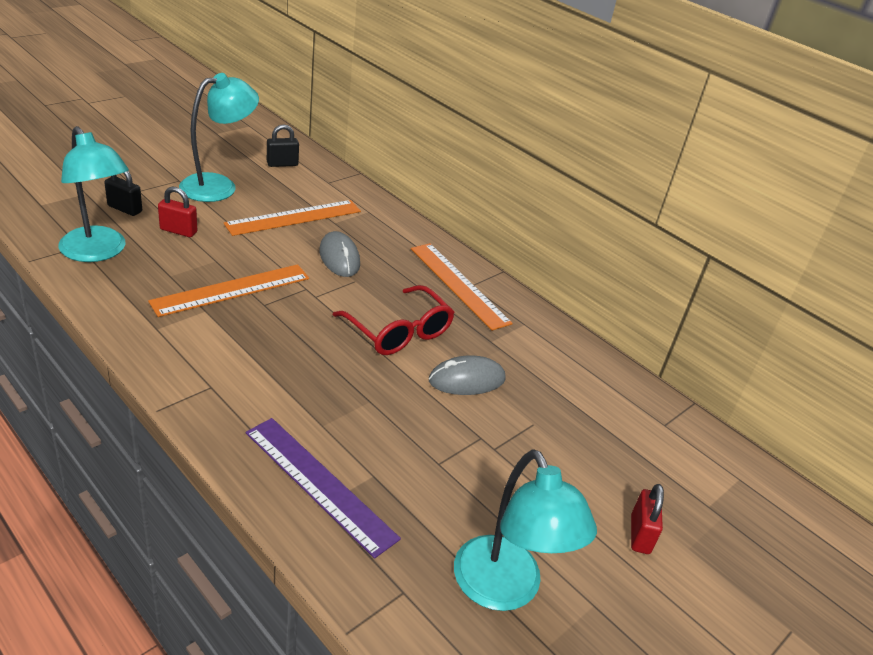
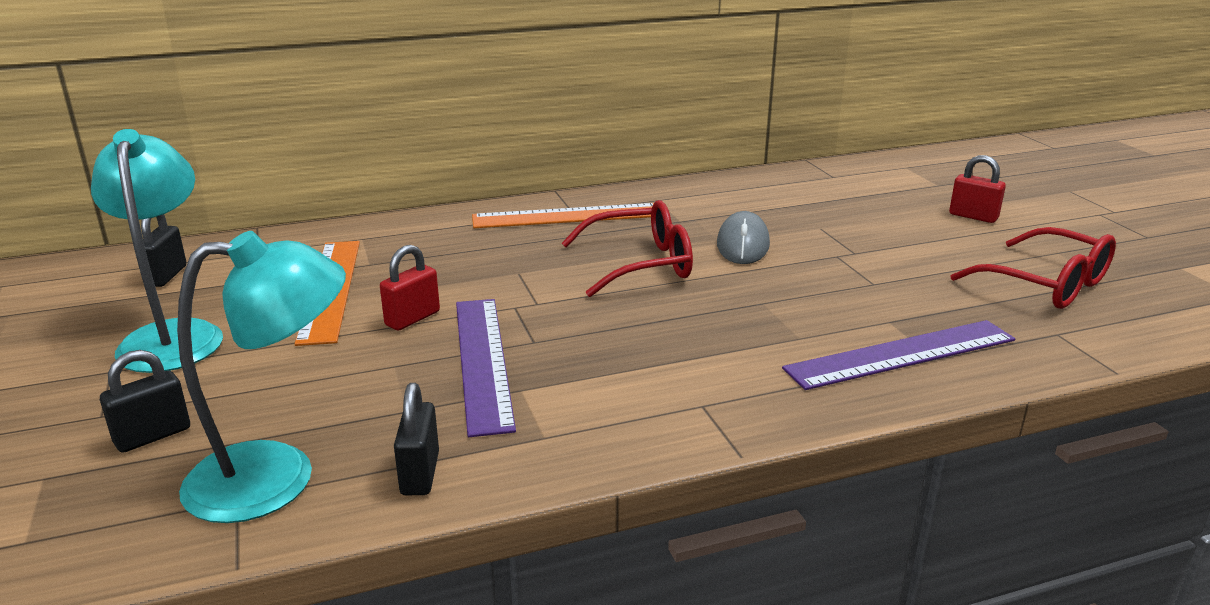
camera: 60 degrees left, 10 degrees down
orange ruler [148,264,309,317] -> purple ruler [456,299,516,437]
red padlock [158,187,197,237] -> red padlock moved to [380,245,440,331]
grey mouse [319,231,360,277] -> none
turquoise lamp [454,449,597,611] -> red glasses [951,227,1116,309]
none -> black padlock [394,383,439,496]

